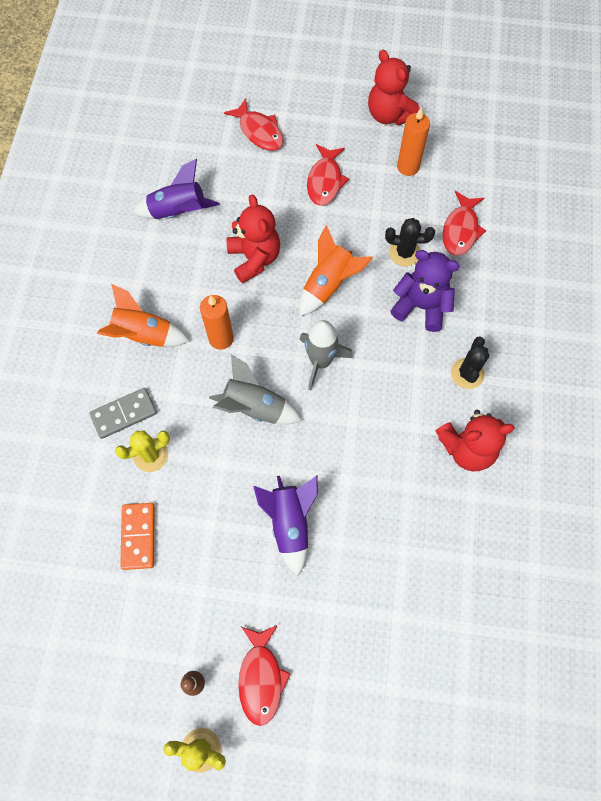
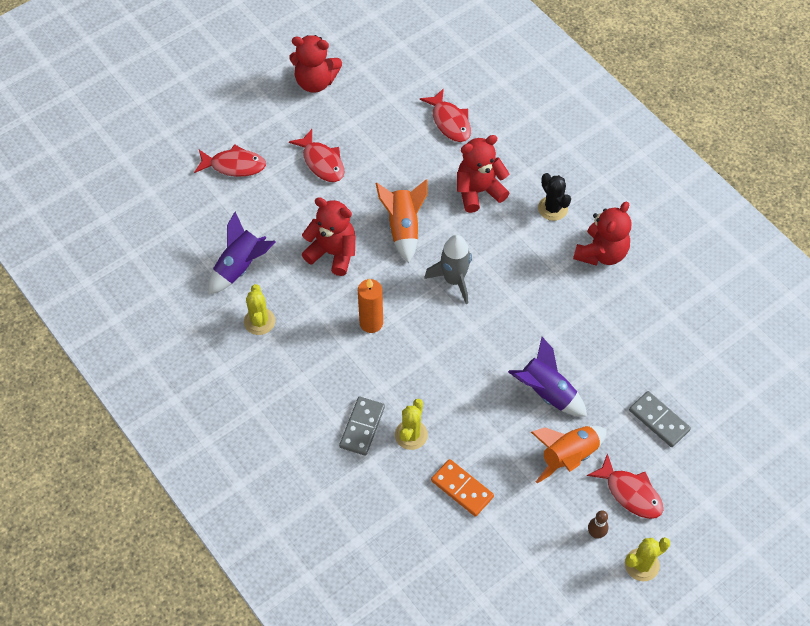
camera: 45 degrees left, 10 degrees down
orange rocket [97,284,190,347] -> orange rocket moved to [531,426,607,484]
grey rocket [209,354,302,424] -> none
black cactus [385,218,435,266] -> none
purple teddy bear [391,250,460,332] -> red teddy bear [457,135,510,213]
orange candle [397,107,430,176] -> none
none -> yellow cactus [244,284,275,335]
none -> grey domino [629,391,691,447]

